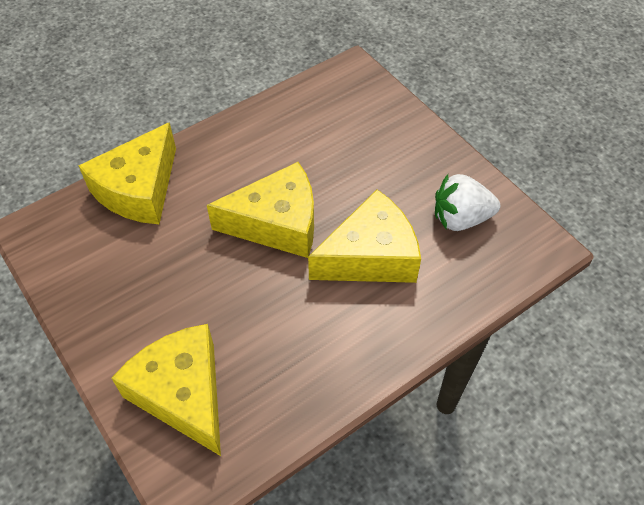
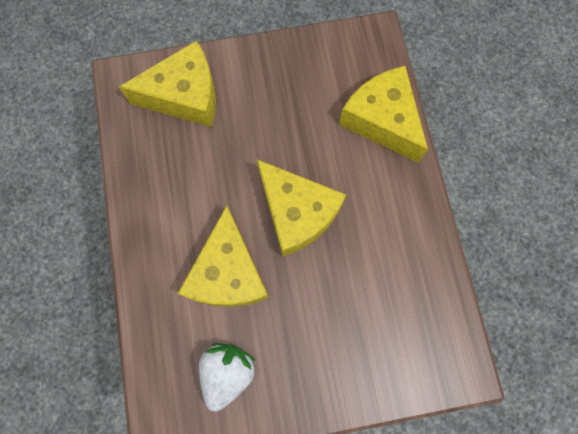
camera: 115 degrees right, 20 degrees up
yellow cheese [207,162,314,258] -> yellow cheese turned 60 degrees counterclockwise [257,159,346,257]

